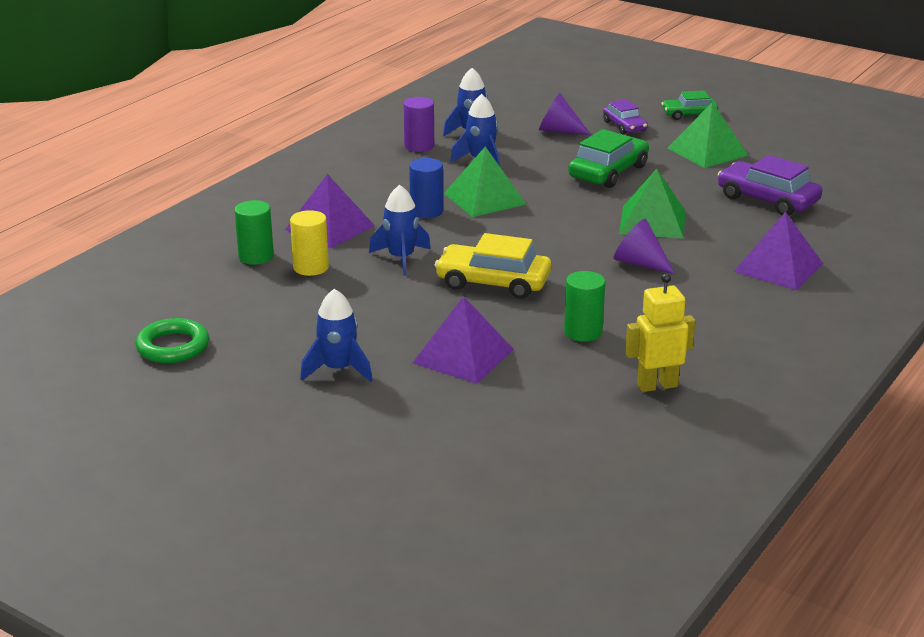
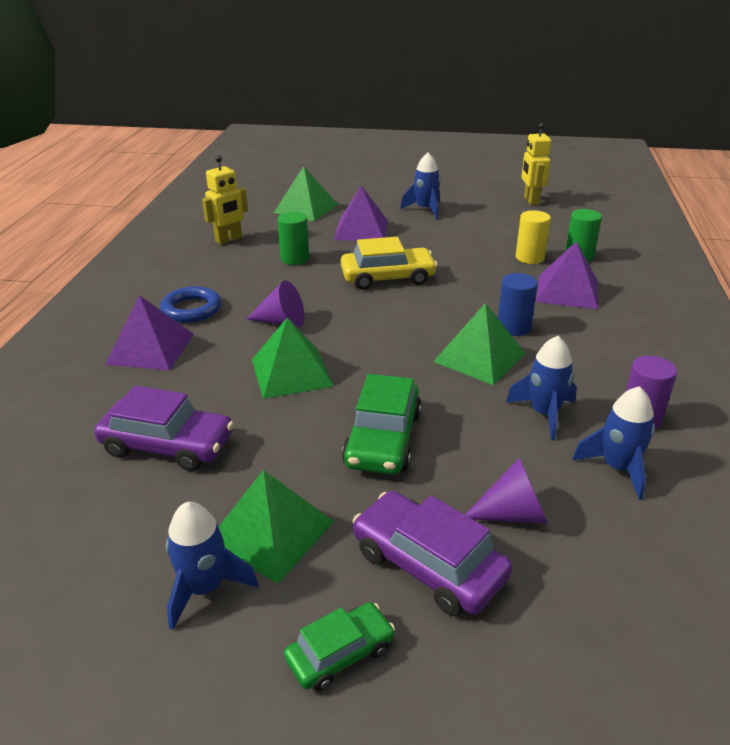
camera: 155 degrees right, 5 degrees up
green ring [135,318,209,363] -> yellow robot [521,123,551,205]
blue rocket [369,185,431,276] -> blue rocket moved to [166,502,258,630]
purple car [603,99,648,135] -> purple car [353,491,512,616], size x1.64
none -> blue ring [160,286,221,323]
none -> green pyramid [274,166,338,221]

